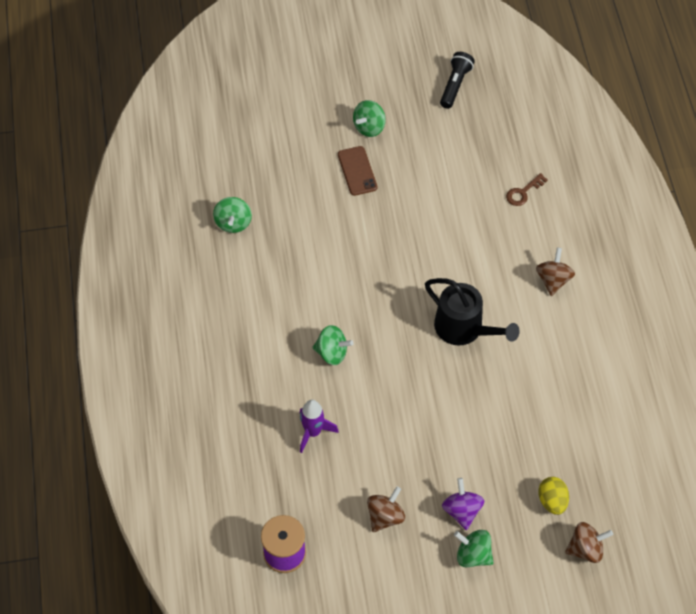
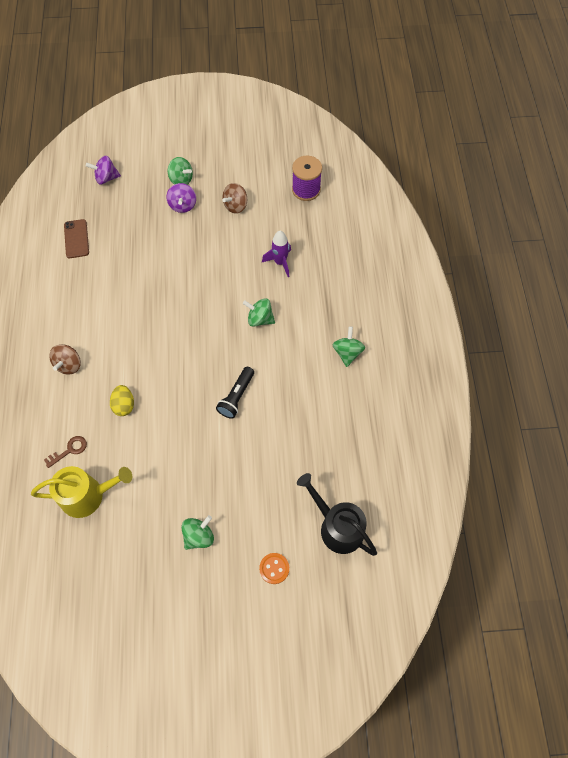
camera: 175 degrees left, 5 degrees up
green spinning top [213,197,252,233] -> green spinning top moved to [333,326,365,367]
brown phone [338,146,377,196] -> brown phone moved to [64,219,89,258]
black watering can [425,278,520,346] -> black watering can moved to [297,473,377,556]
black flashlight [440,52,475,109] -> black flashlight moved to [216,367,254,419]
yellow egg [538,477,569,515] -> yellow egg moved to [110,385,134,416]
brown spinning top [565,522,613,563] -> purple spinning top [86,156,121,185]
none -> yellow watering can [31,466,132,518]
none -> orange button [259,553,289,584]

